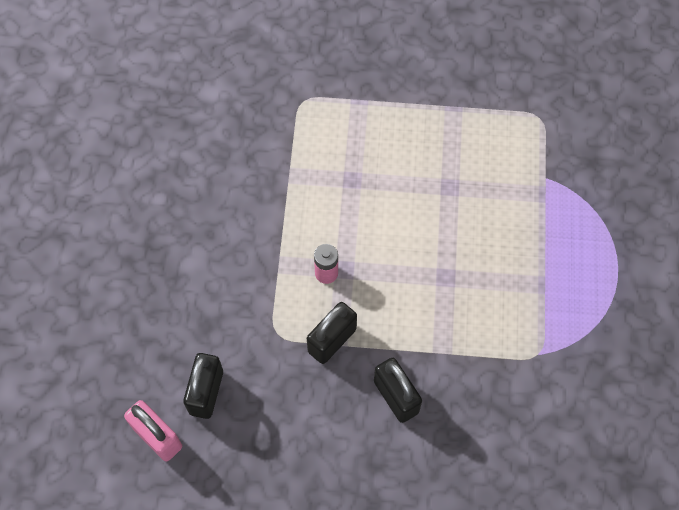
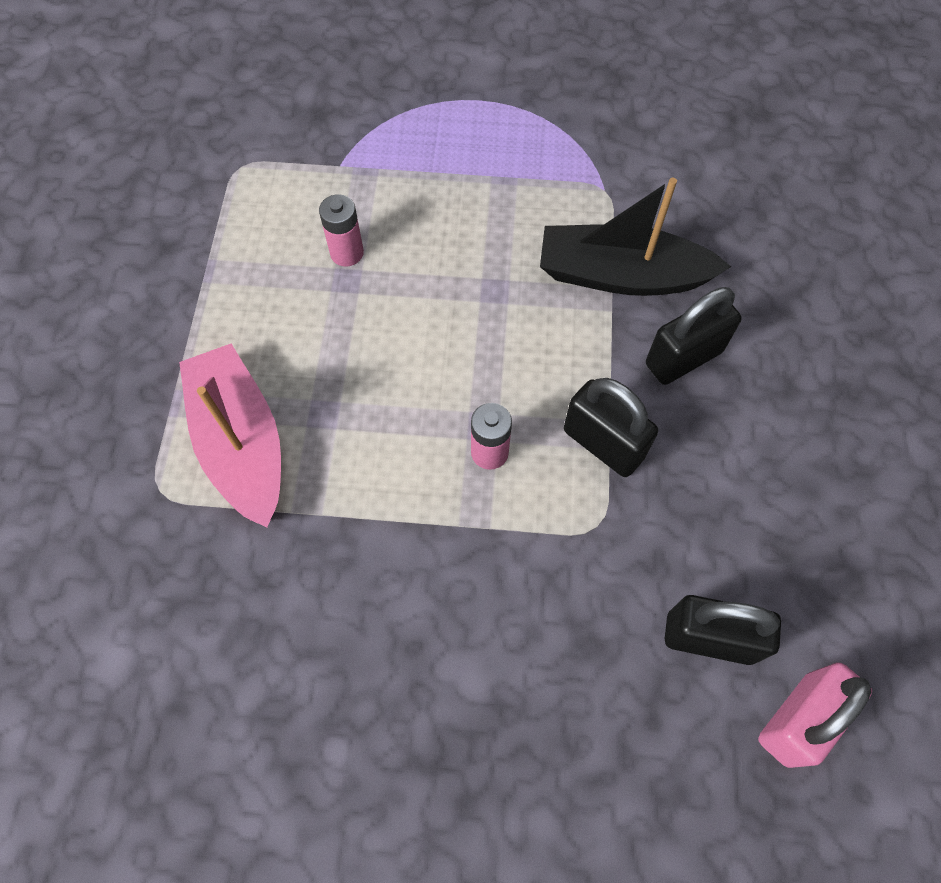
camera: 90 degrees left, 0 degrees up
none -> pink boat [179,344,281,528]
none -> pink battery [319,194,364,266]
none -> black boat [540,178,731,296]

